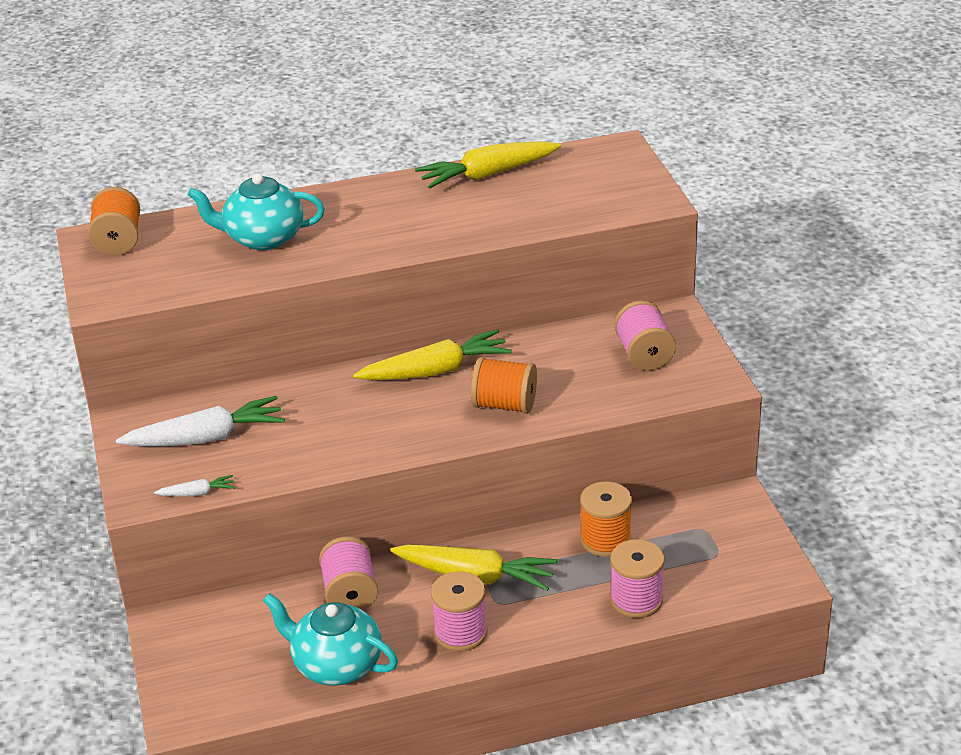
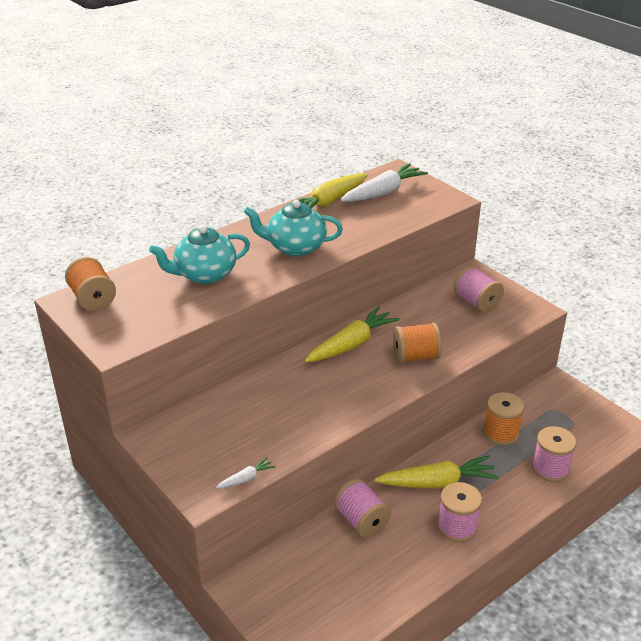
camera: 25 degrees left, 0 degrees up
white carrot [116,396,285,446] -> white carrot moved to [340,163,428,202]
turquoise teapot [263,593,398,686] -> turquoise teapot moved to [244,200,343,256]

